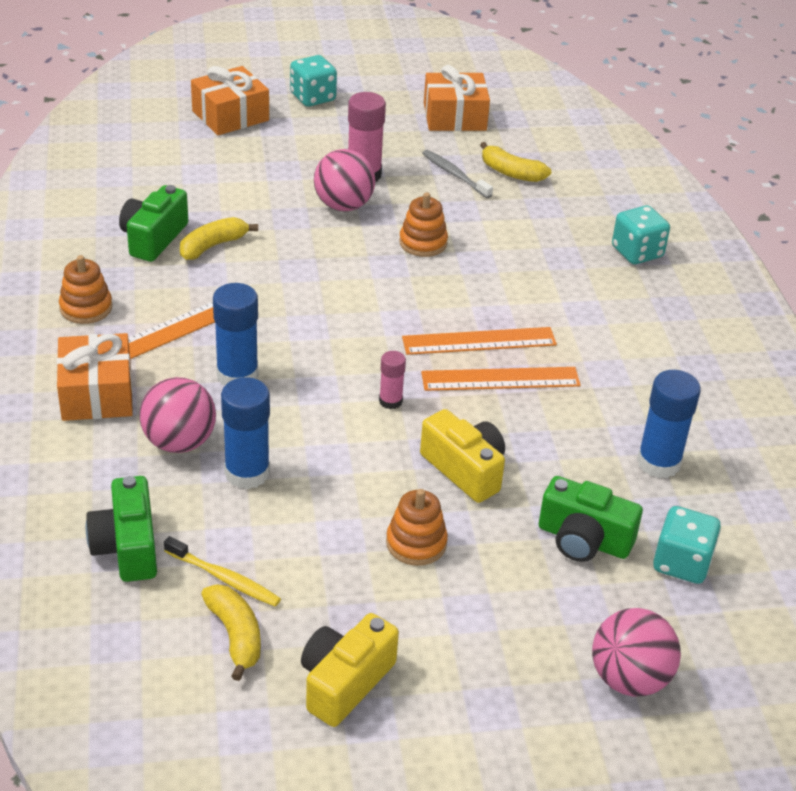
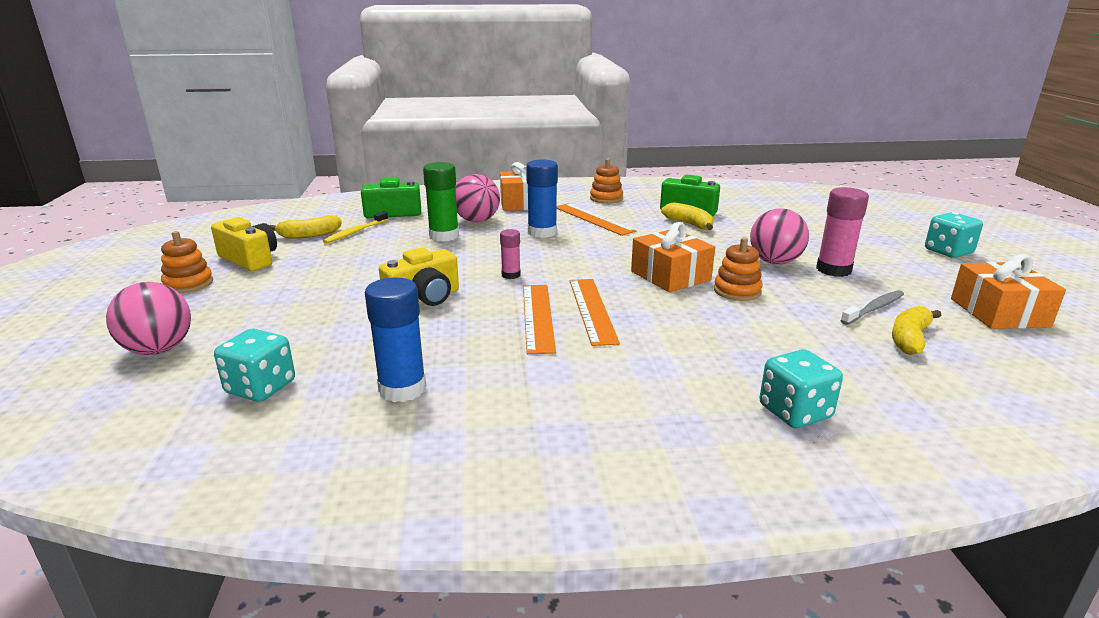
camera: 95 degrees right, 15 degrees down
orange gift [191,66,269,135] -> orange gift moved to [631,222,715,292]
blue glue stick [221,377,270,489] -> green glue stick [423,162,459,242]
orange stacking toy [386,489,448,566] -> orange stacking toy moved to [161,231,213,293]
green camera [539,476,643,562] -> none

